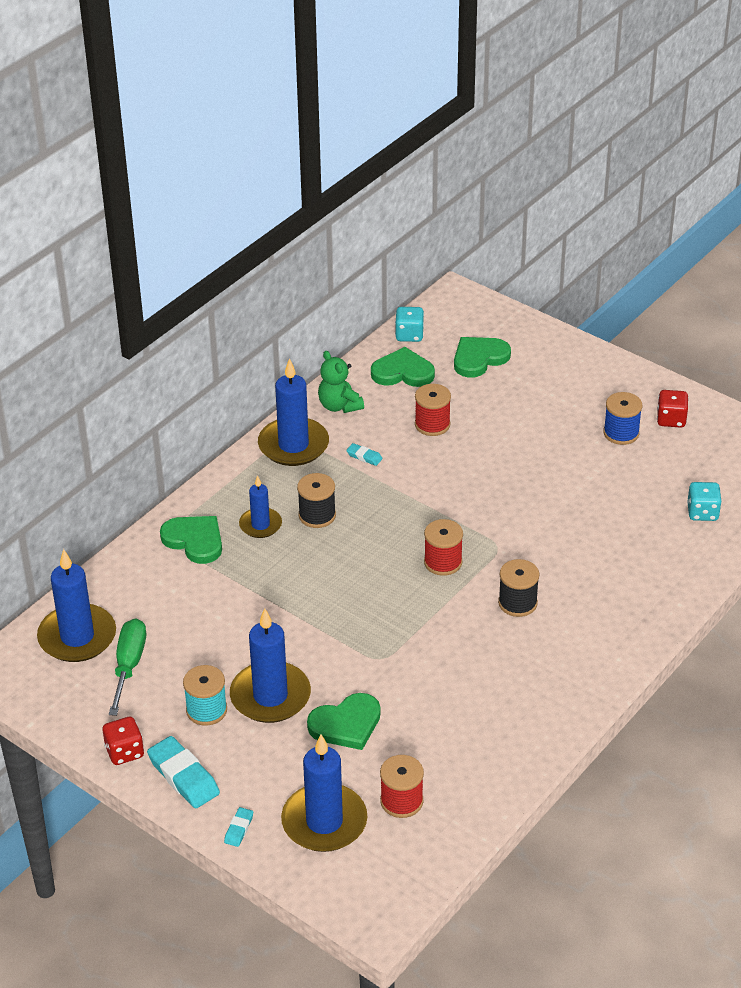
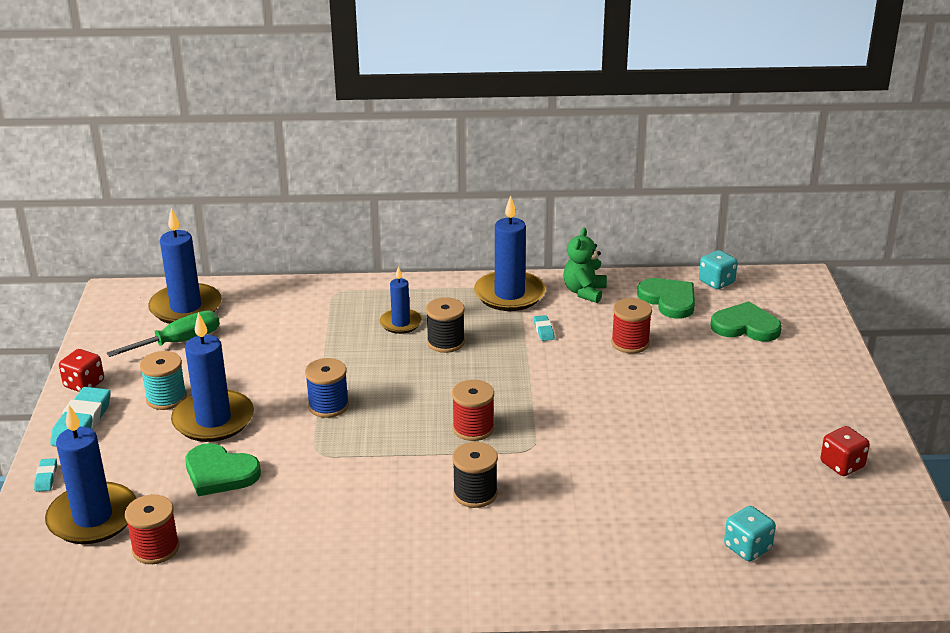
camera: 50 degrees right, 10 degrees down
green heart [160,516,222,564] -> none
turquoise eraser [224,807,253,847] -> turquoise eraser turned 75 degrees counterclockwise [34,458,57,492]
blue spool [604,392,642,445] -> blue spool moved to [305,358,349,418]

